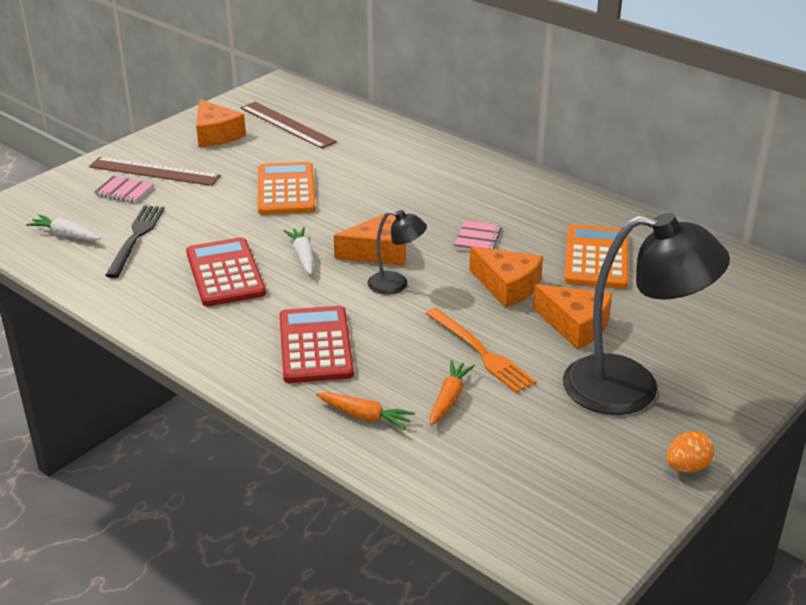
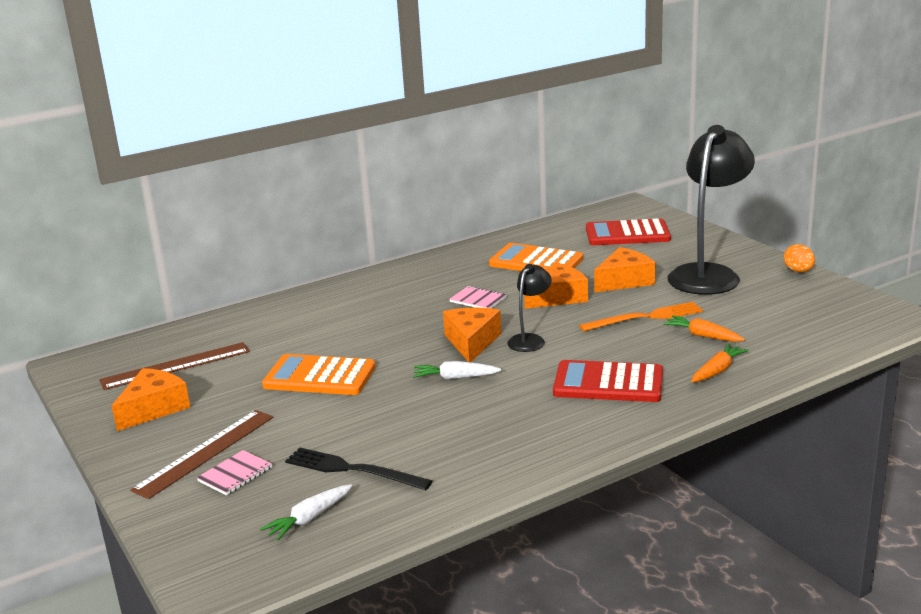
camera: 70 degrees left, 10 degrees down
red calculator [186,237,266,306] -> red calculator moved to [586,218,671,245]
orange cheese [196,99,246,147] -> orange cheese turned 45 degrees counterclockwise [112,368,190,431]

